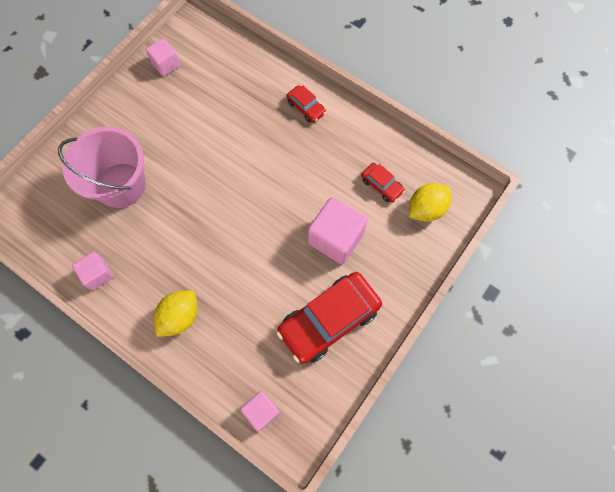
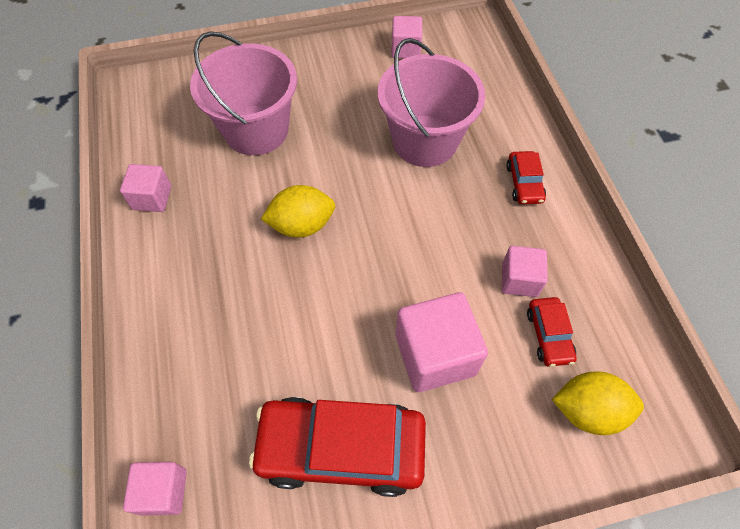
camera: 40 degrees right, 10 degrees down
yellow lemon [154,290,197,337] -> yellow lemon moved to [261,185,335,238]
none -> pink bucket [378,38,485,167]
none -> pink cube [502,246,548,297]

